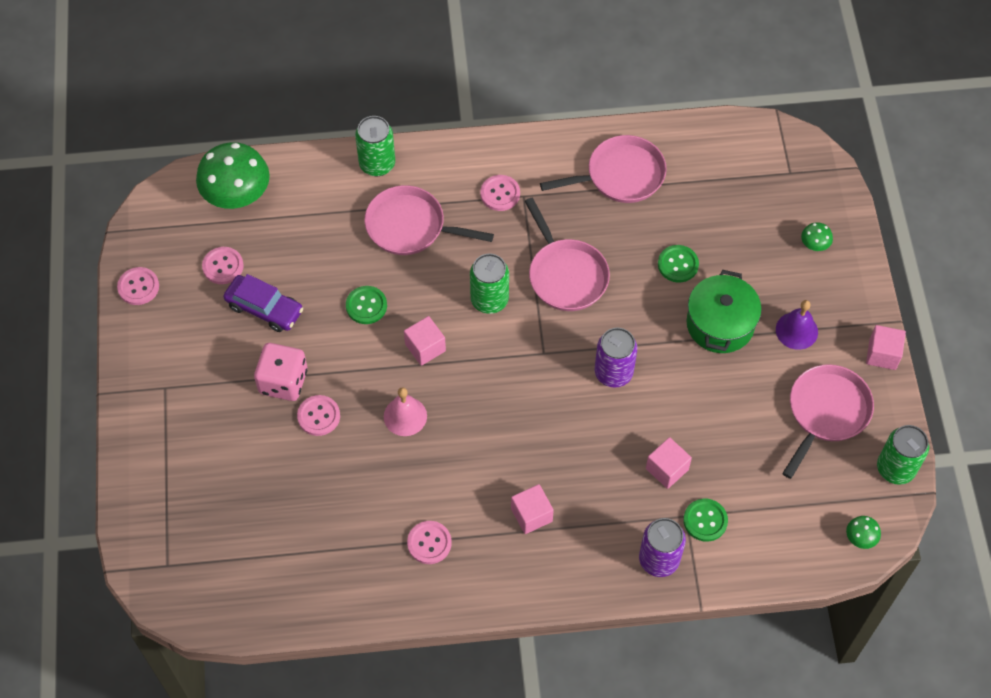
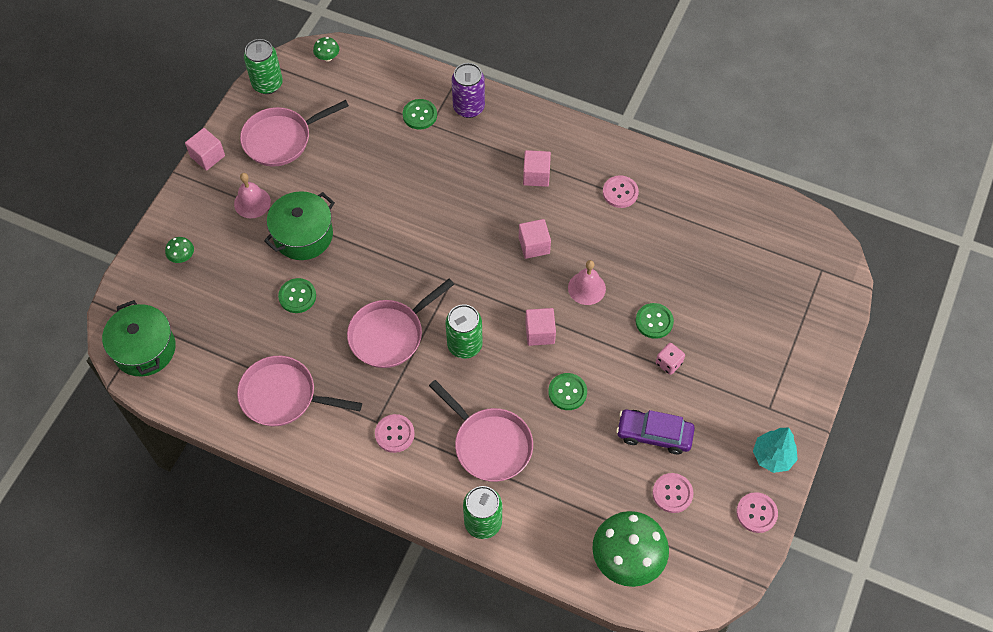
camera: 150 degrees left, 0 degrees up
purple car [223,274,303,332] -> purple car turned 45 degrees counterclockwise [616,409,695,454]
pink dice [254,343,307,401] -> pink dice [656,343,685,375], size x0.56
pink button [297,395,340,436] -> green button [636,303,674,339]
pink pan [525,198,610,311] -> pink pan turned 135 degrees counterclockwise [347,279,454,368]
purple can [595,328,637,388] -> none
pink cube [646,437,692,489] -> pink cube moved to [519,219,551,259]
purple bell [776,300,818,350] -> pink bell [234,173,271,218]
none -> green pot [102,300,176,377]
none -> turquoise tree [753,427,798,473]

